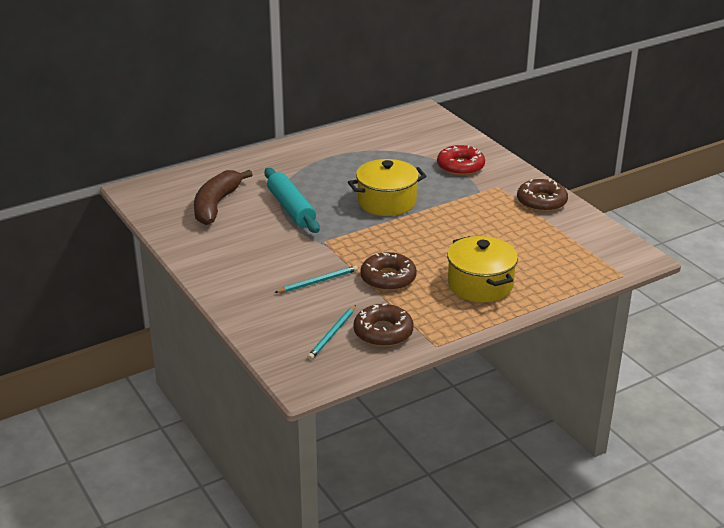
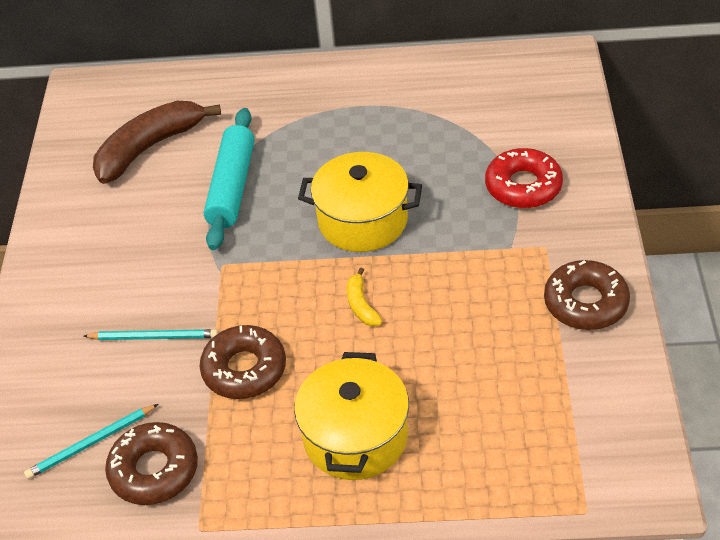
camera: 35 degrees right, 15 degrees up
none -> yellow banana [347,267,382,326]

